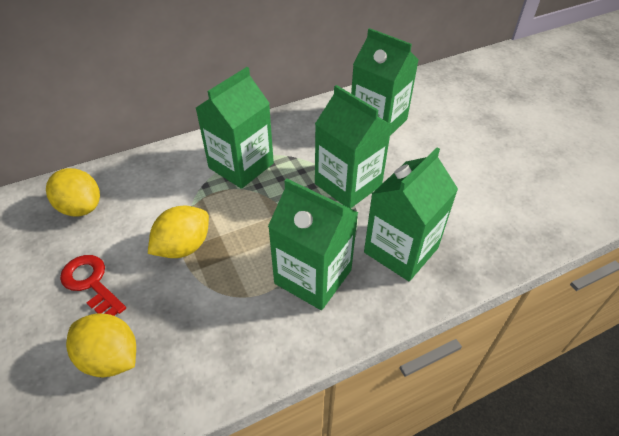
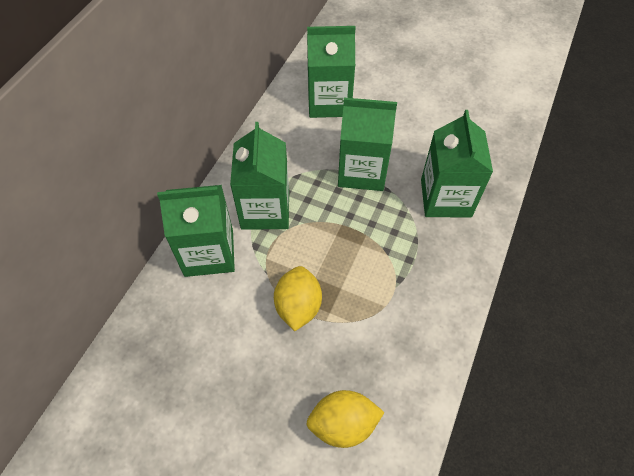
camera: 40 degrees left, 10 degrees up
yellow lemon [46,168,100,216] -> none
red key [60,255,126,316] -> none
green carton [268,178,359,310] -> green carton moved to [157,185,235,277]

